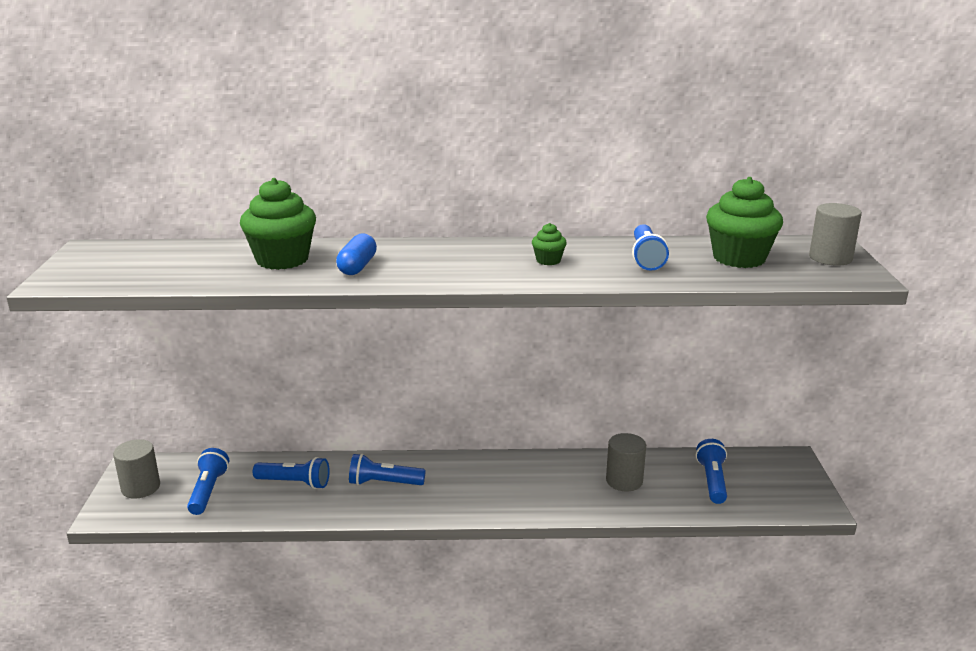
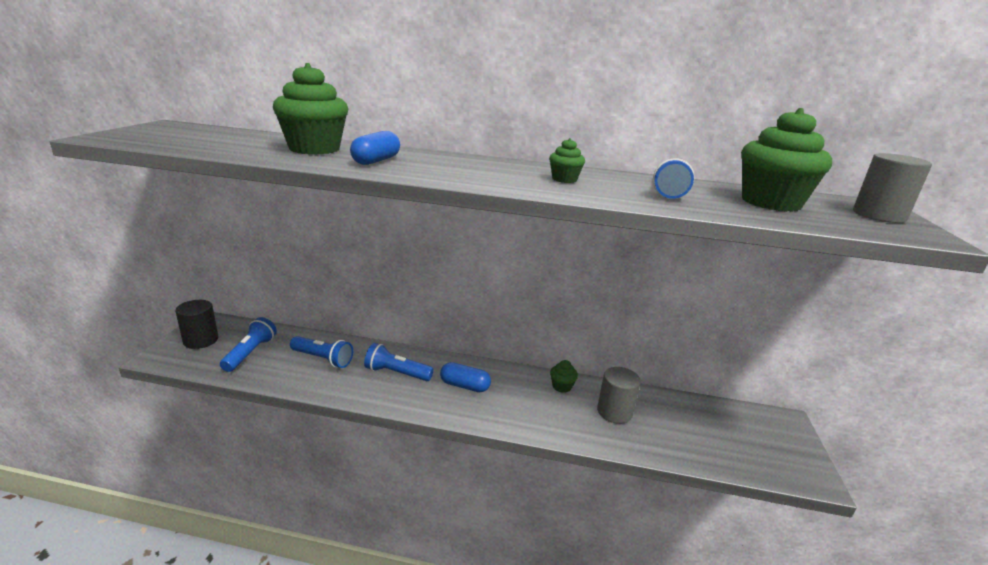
camera: 10 degrees right, 0 degrees up
grey cylinder [113,439,160,499] -> black cylinder [175,300,218,349]
blue flashlight [696,439,727,504] -> none
none -> blue capsule [440,362,491,392]
none -> green cupcake [550,360,578,393]

